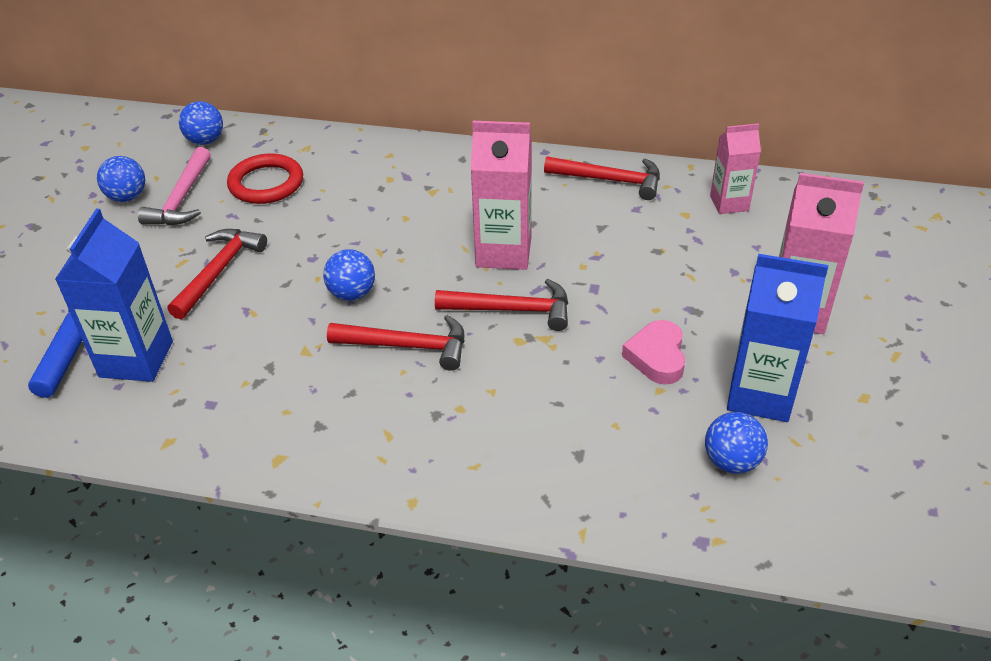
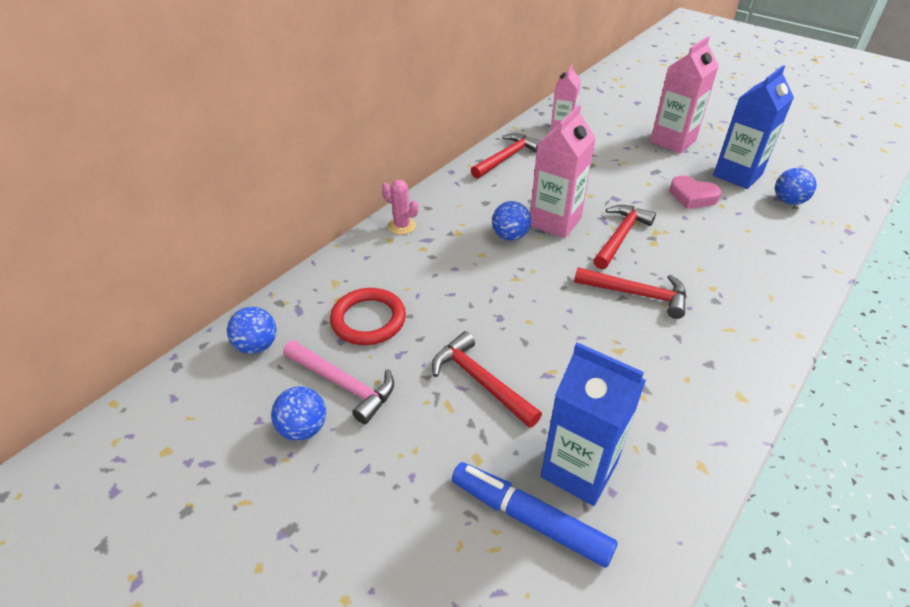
camera: 65 degrees left, 0 degrees up
blue ball [323,249,375,301] -> blue ball moved to [492,201,531,241]
red hammer [327,315,464,371] -> red hammer turned 75 degrees clockwise [574,267,687,319]
none -> pink cactus [382,180,418,235]

